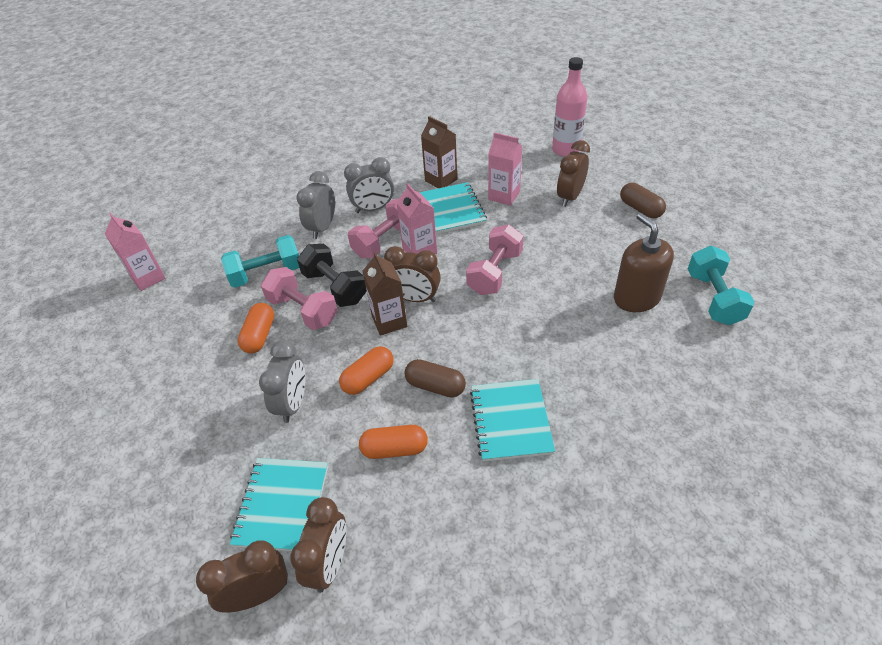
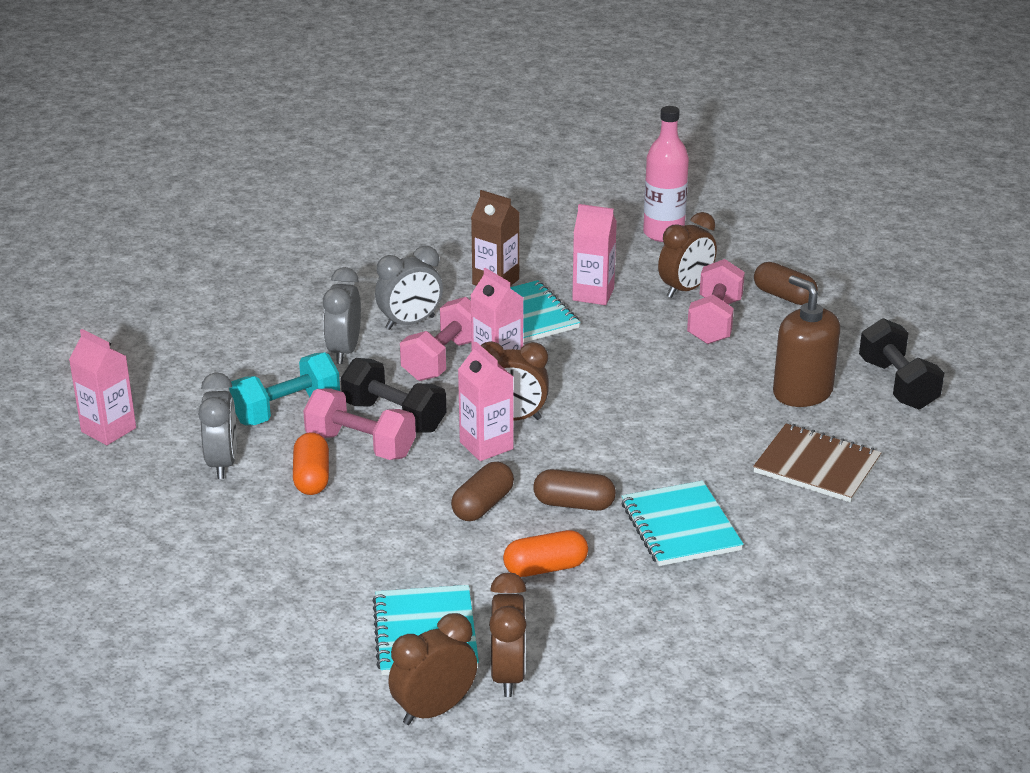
camera: 15 degrees left, 15 degrees down
grey clock [259,340,305,423] -> grey clock moved to [198,372,237,479]
orange capsule [339,346,394,395] -> brown capsule [451,462,514,521]
brown carton [363,252,407,336] -> pink carton [458,342,514,461]
pink dumbbell [466,224,523,295] -> pink dumbbell moved to [687,259,745,344]
brown clock [557,140,590,207] -> brown clock turned 150 degrees counterclockwise [658,212,717,298]
turquoise dumbbell [688,246,755,325] -> black dumbbell [859,318,944,409]
none -> brown notebook [753,424,882,502]

